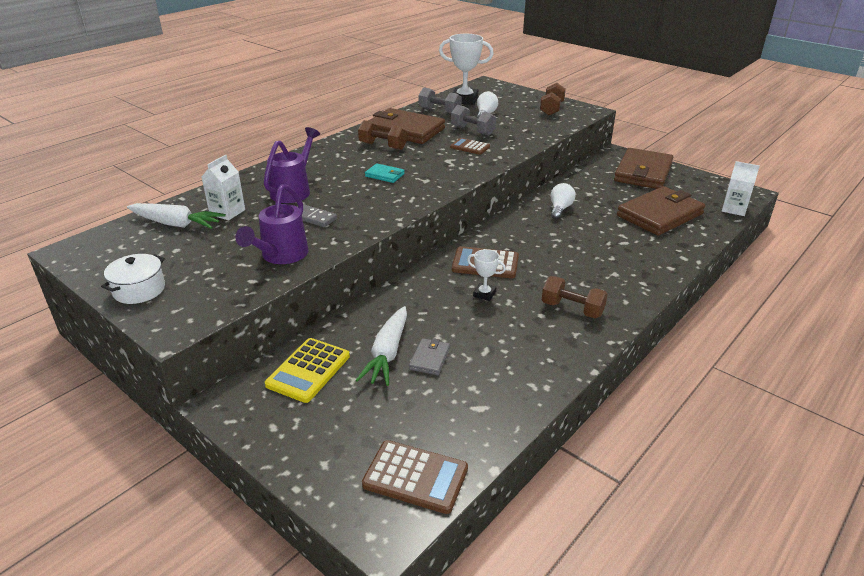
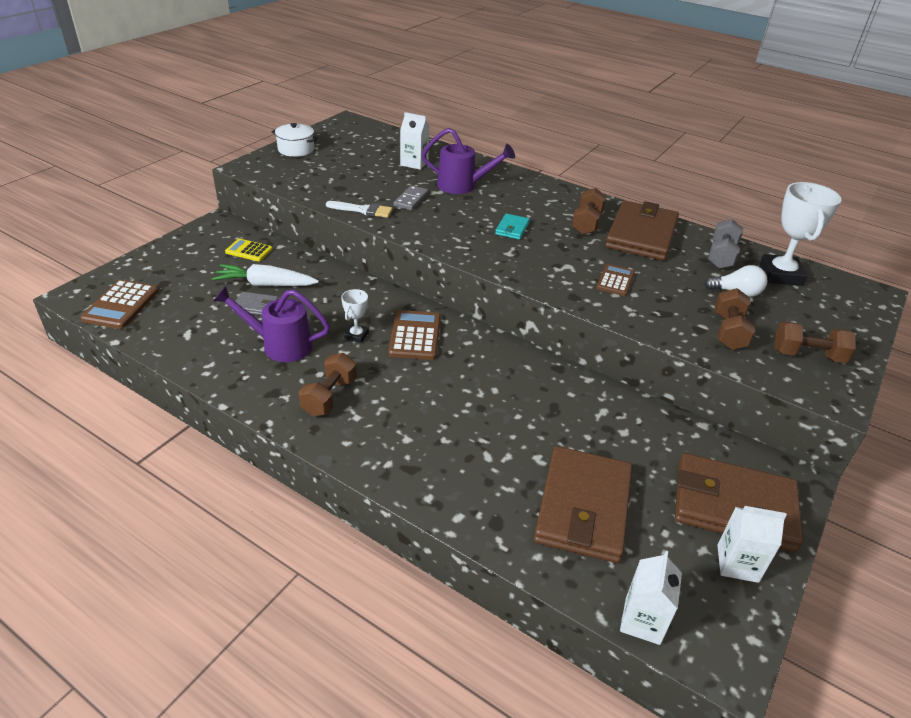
camera: 80 degrees right, 5 degrees up
white carrot [127,203,226,229] -> none
purple watering can [235,184,309,264] -> purple watering can moved to [213,286,330,362]
yellow calculator [265,338,350,403] -> yellow calculator [225,239,273,261], size x0.65
grey dumbbell [451,105,496,136] -> none
white light bulb [551,183,576,219] -> none
brown wallet [617,186,705,236] -> brown wallet turned 60 degrees clockwise [534,446,632,563]
none -> white brush [326,201,393,218]
none -> brown dumbbell [715,288,756,350]
none -> white carton [717,506,787,583]

